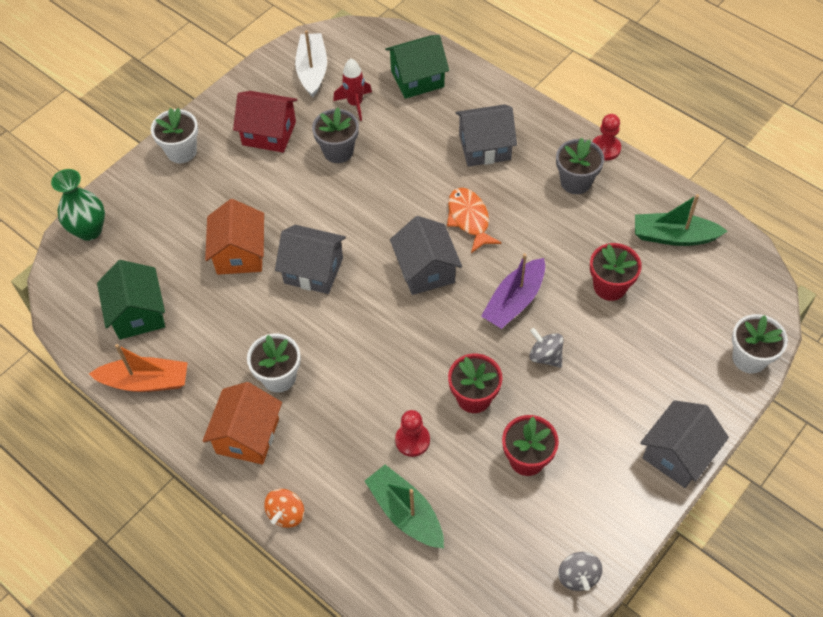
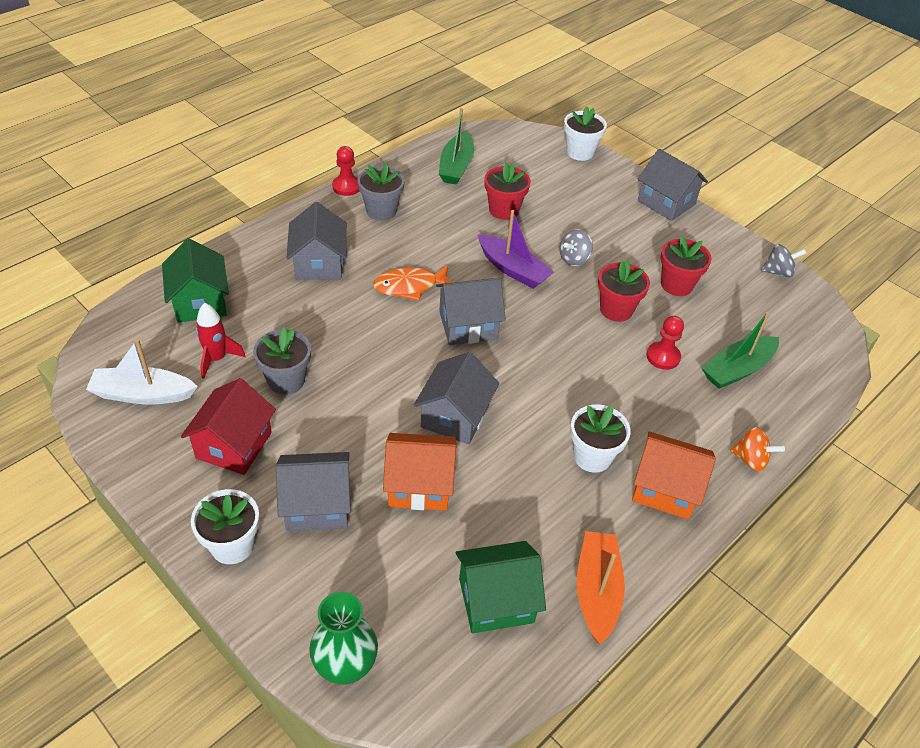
camera: 90 degrees left, 10 degrees down
none -> grey house [276,452,351,531]

